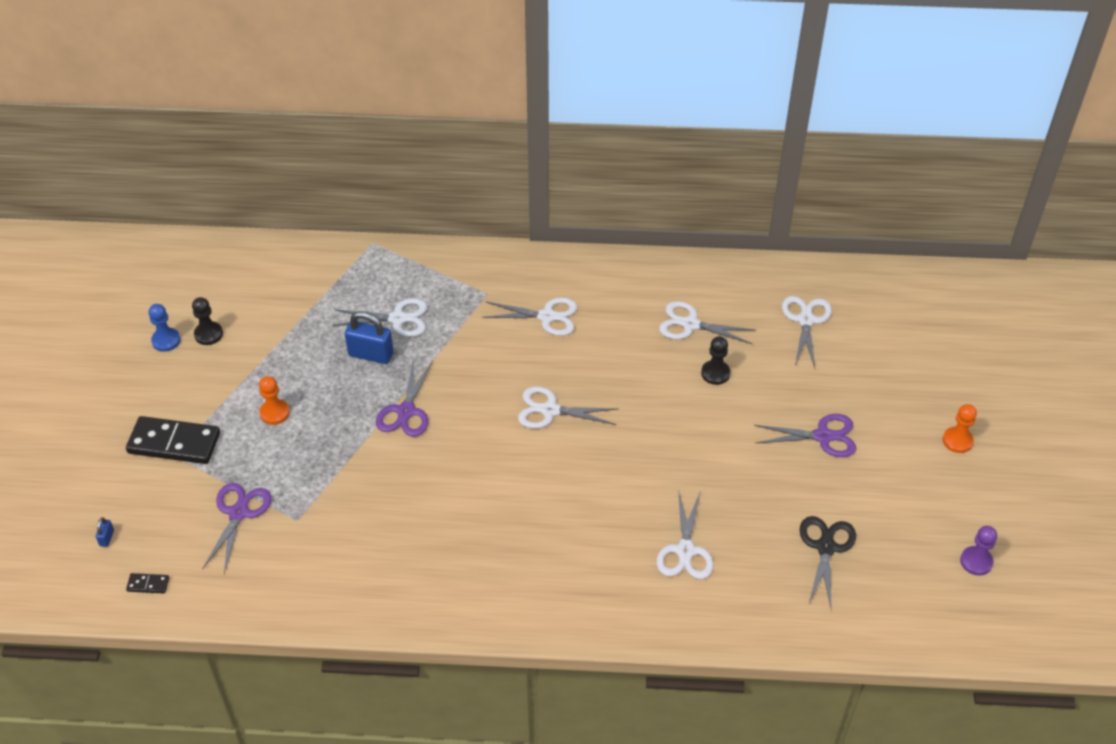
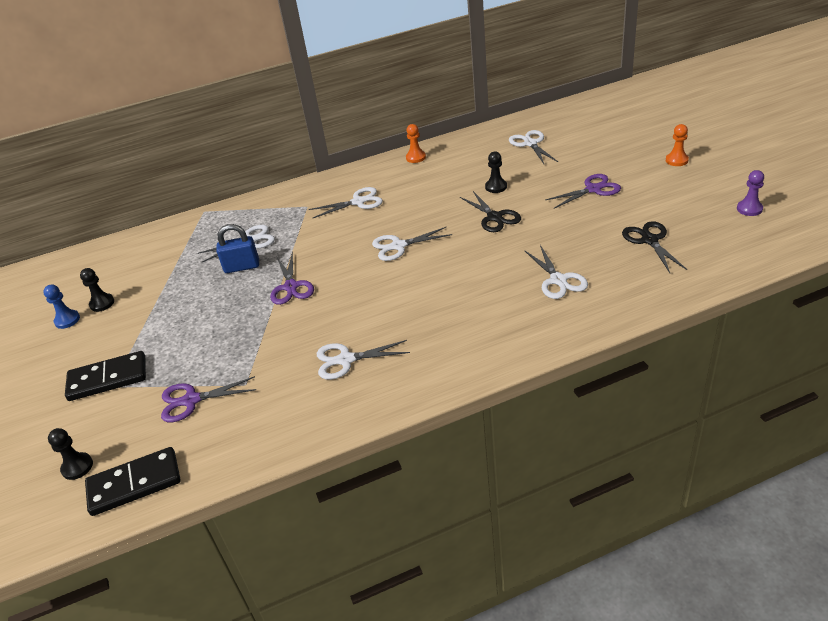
camera: 20 degrees left, 10 degrees down
blue padlock [96,517,114,547] -> black pawn [48,428,93,480]
black domino [126,573,169,593] -> black domino [85,447,180,516], size x2.33
purple scissors [202,483,271,574] -> purple scissors turned 90 degrees counterclockwise [161,376,256,422]
orange pawn [259,376,290,425] -> orange pawn moved to [406,124,426,163]
white scissors [659,301,755,344] -> white scissors moved to [317,340,410,380]
none -> black scissors [460,191,521,232]

